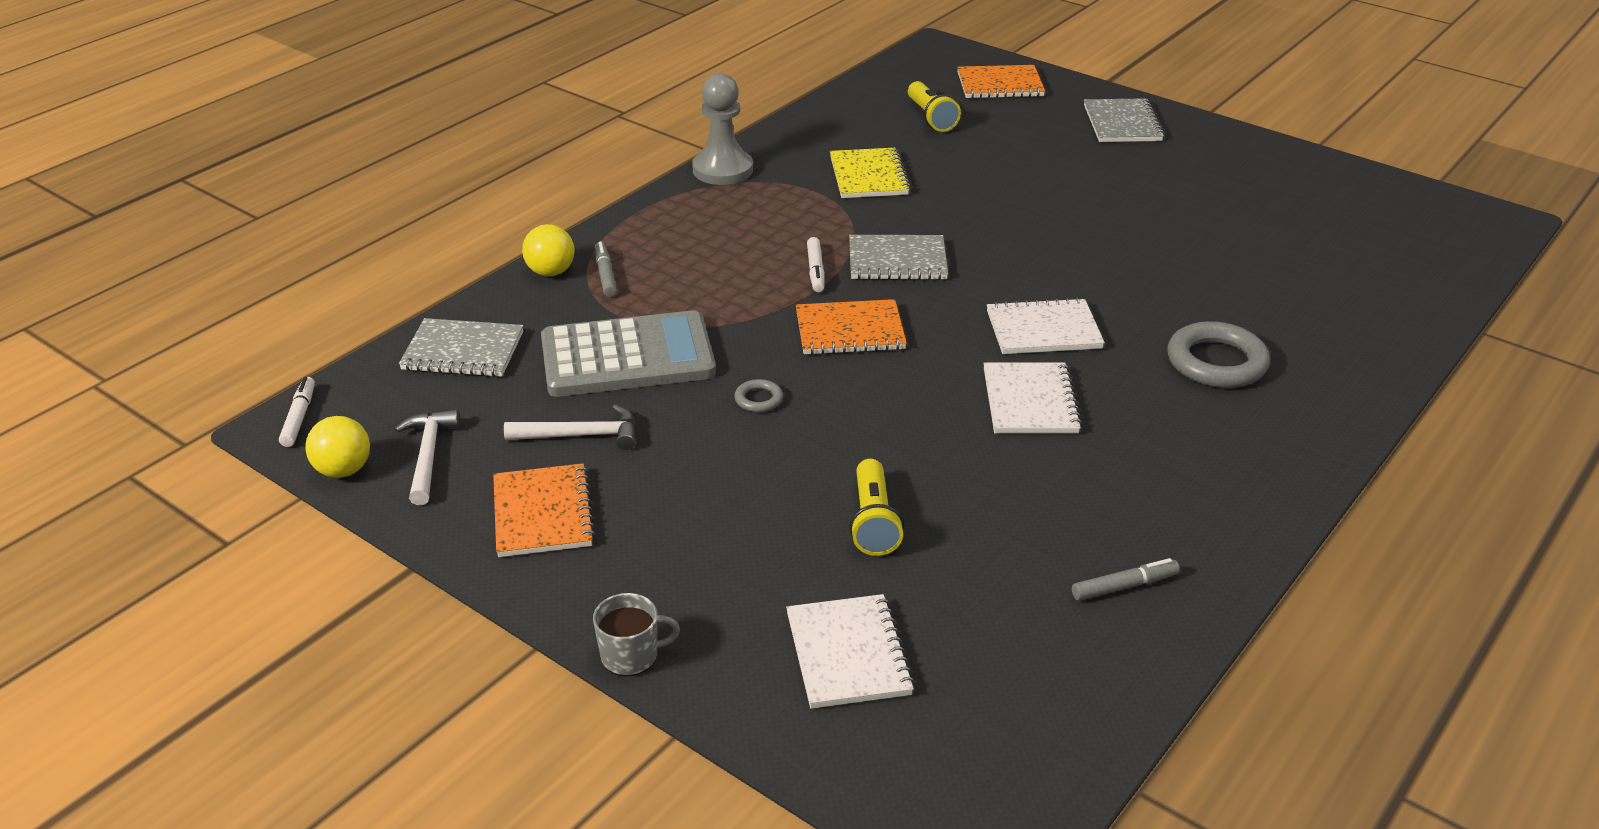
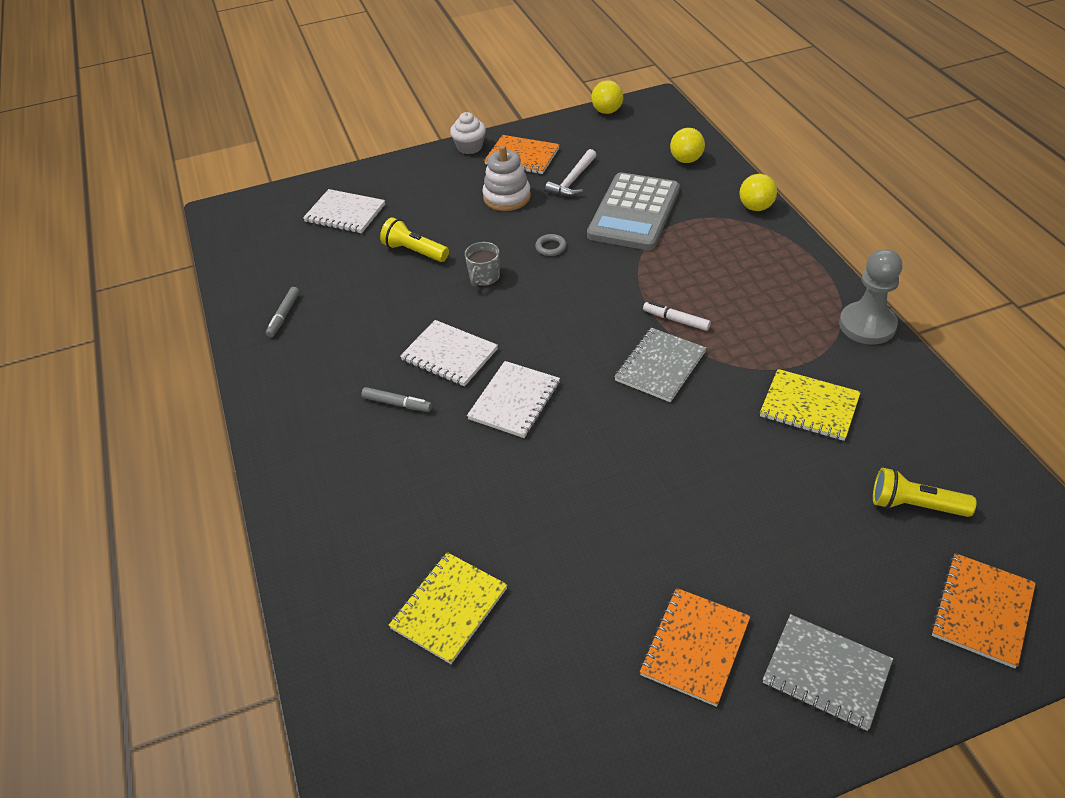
camera: 125 degrees right, 10 degrees up
white marker [279,377,315,447] -> none
white hammer [395,410,460,505] -> none
grey notebook [399,318,523,377] -> yellow ball [670,128,705,163]
grey mug [593,593,680,676] -> grey mug moved to [465,242,500,287]
grey marker [595,241,617,297] -> grey marker moved to [361,387,432,412]
orange notebook [796,299,907,355] -> orange notebook moved to [640,588,751,707]
grey ring [1167,321,1270,388] -> none
none -> yellow notebook [388,552,507,664]
none -> white cupcake [450,112,486,154]
none -> white stacking toy [482,145,531,211]

